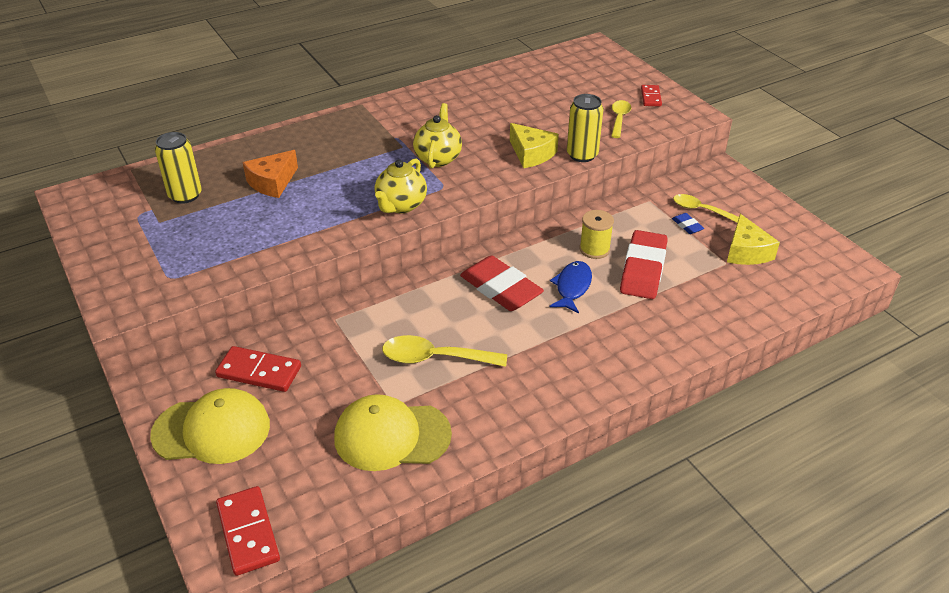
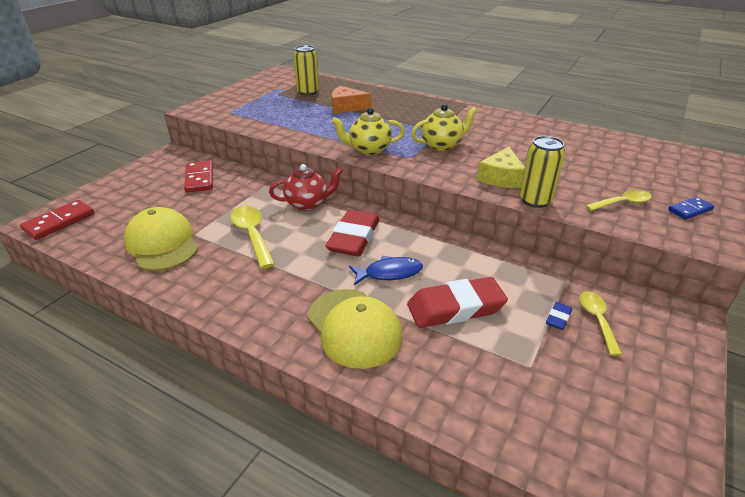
camera: 60 degrees right, 5 degrees down
yellow cap [150,388,270,464] -> yellow cap moved to [307,289,403,369]
yellow spool [579,210,614,259] -> none
red domino [641,85,662,106] -> blue domino [668,197,714,220]
yellow cheese [727,214,780,265] -> none
none -> red teapot [269,164,343,211]

